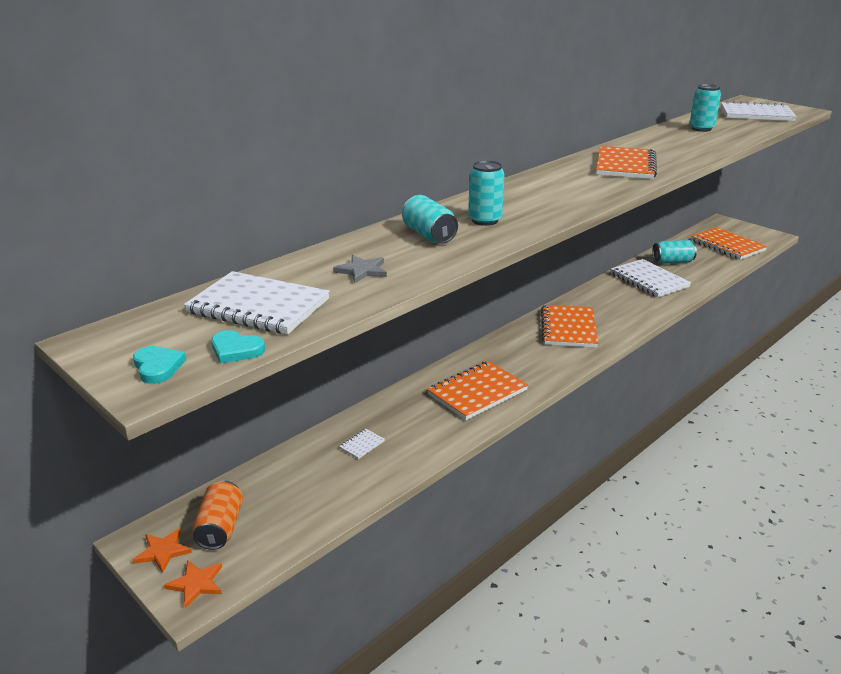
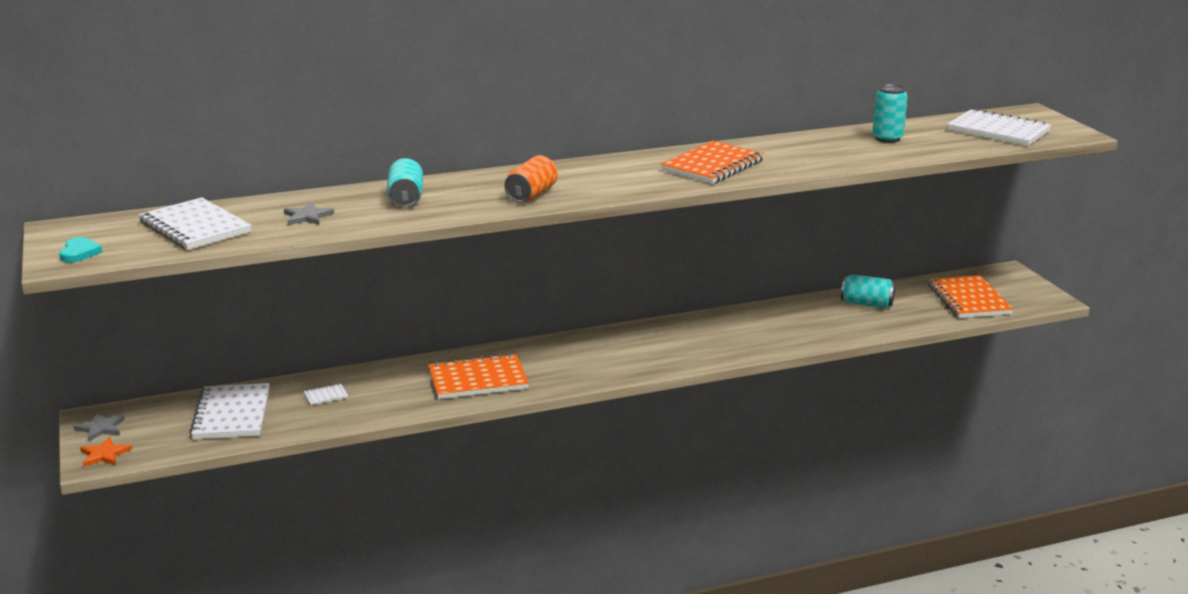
camera: 25 degrees right, 5 degrees down
orange star [133,528,192,573] -> grey star [74,413,125,442]
orange can [192,481,243,550] -> orange can moved to [504,155,557,202]
turquoise heart [211,330,265,364] -> none
turquoise can [468,160,505,226] -> none
orange notebook [541,305,598,348] -> none
white notebook [611,259,691,297] -> white notebook moved to [189,383,270,439]

